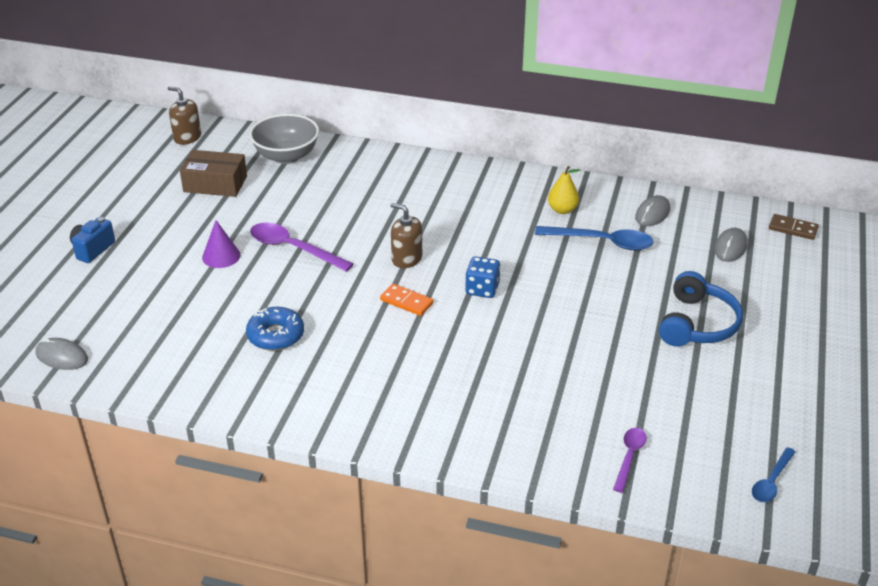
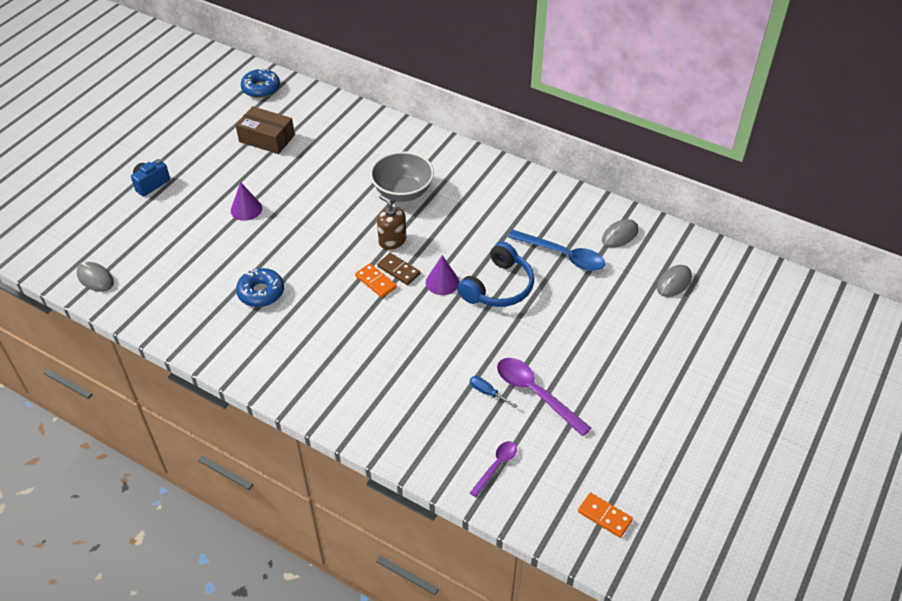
camera: 15 degrees right, 10 degrees up
brown soap dispenser [168,86,201,145] -> blue donut [241,69,280,98]
grey bowl [249,114,319,164] -> grey bowl moved to [370,152,434,202]
purple spoon [250,223,354,272] -> purple spoon moved to [497,358,591,436]
blue dice [465,256,501,298] -> purple cone [426,255,459,295]
yellow pear [548,166,580,214] -> none
blue headphones [659,271,743,347] -> blue headphones moved to [457,241,534,307]
blue spoon [752,447,796,502] -> orange domino [578,493,633,538]
brown domino [769,214,819,240] -> brown domino moved to [377,253,420,285]
none -> blue screwdriver [470,376,518,408]

